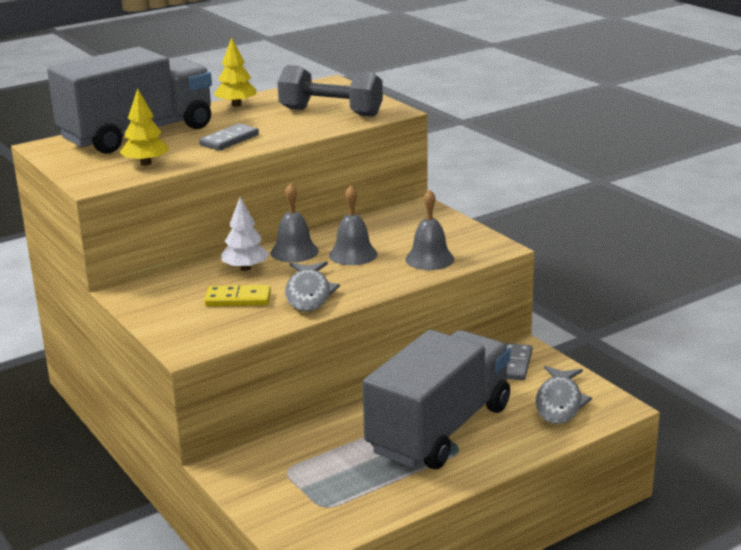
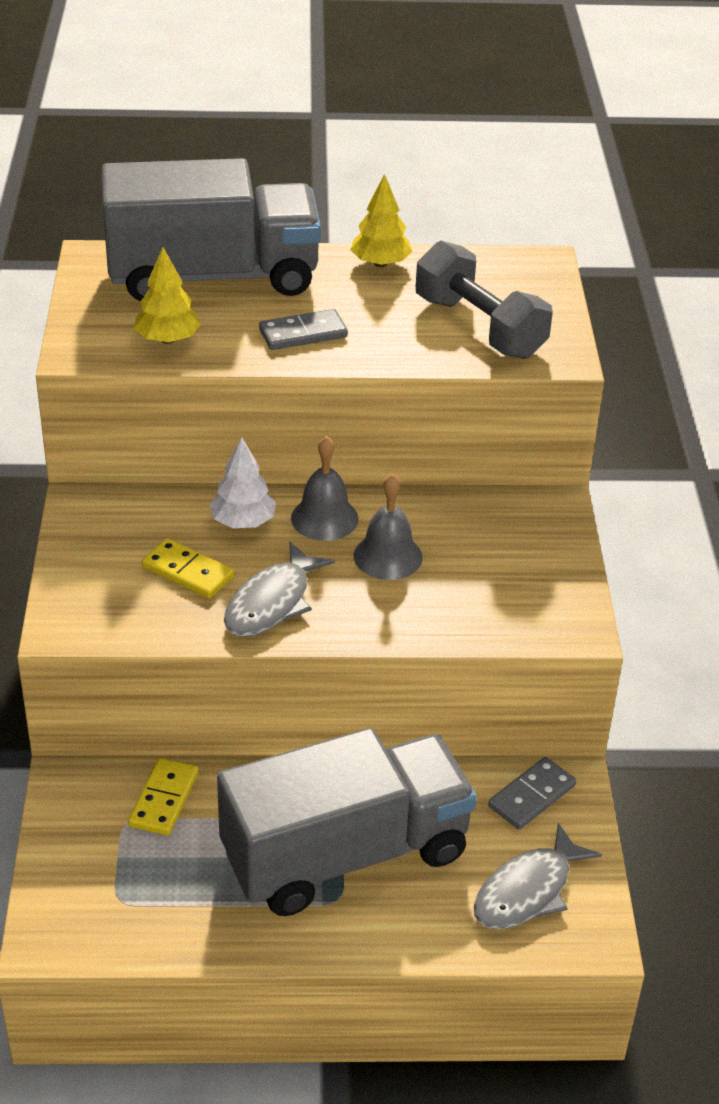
camera: 30 degrees right, 15 degrees up
grey bell [405,189,455,270] -> none
none -> yellow domino [128,758,198,836]

